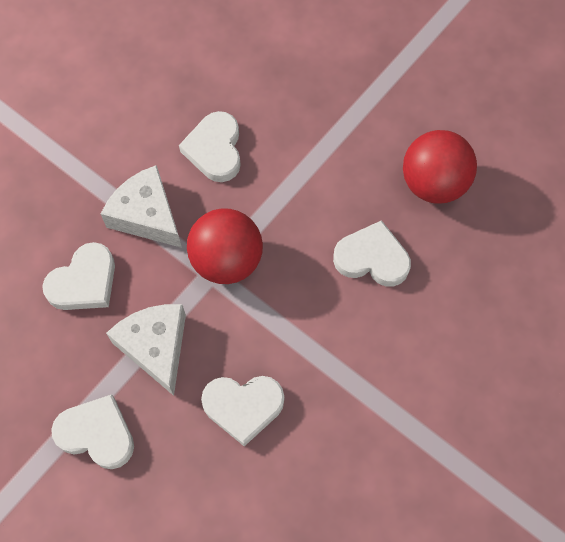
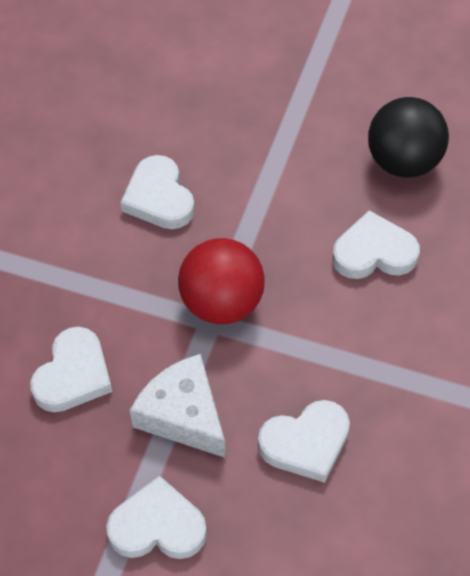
camera: 20 degrees left, 10 degrees down
white cheese [101,165,182,248] -> none
red ball [403,130,477,204] -> black ball [368,97,449,178]

